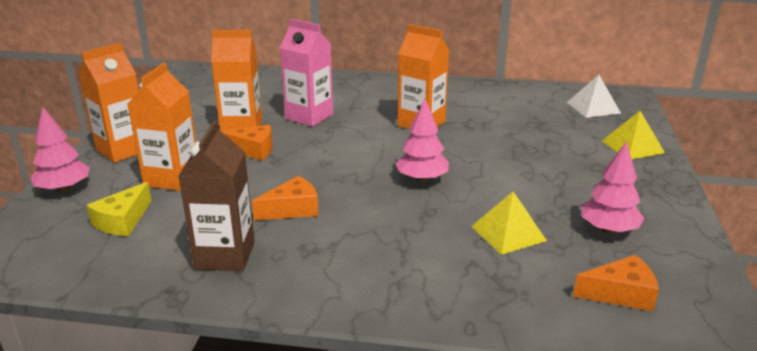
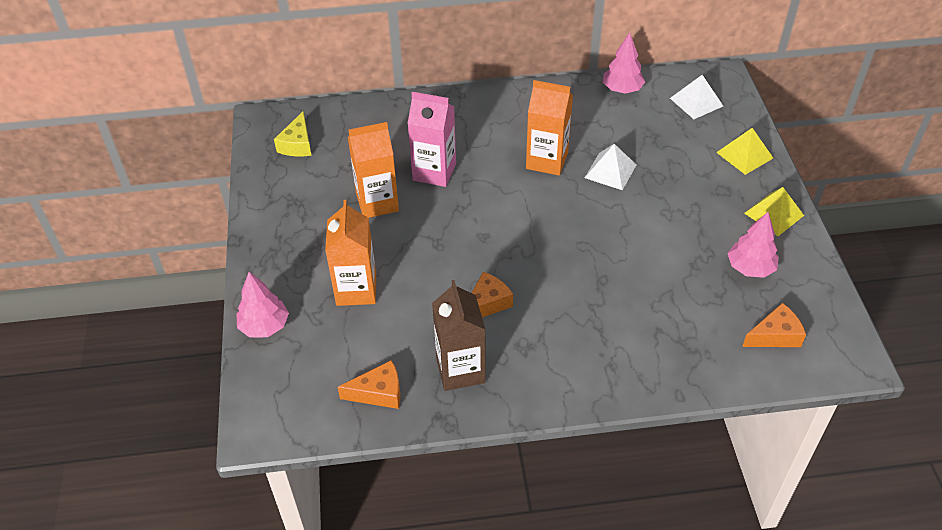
camera: 15 degrees left, 20 degrees up
orange carton [79,43,139,163] -> none
yellow cheese [87,182,151,236] -> yellow cheese moved to [274,111,312,156]
orange cheese [220,125,273,160] -> orange cheese moved to [337,360,400,409]
pink tree [396,99,449,182] -> pink tree moved to [603,33,645,94]
yellow pyramid [471,191,547,255] -> yellow pyramid moved to [744,187,804,236]
none -> white pyramid [585,144,637,190]

